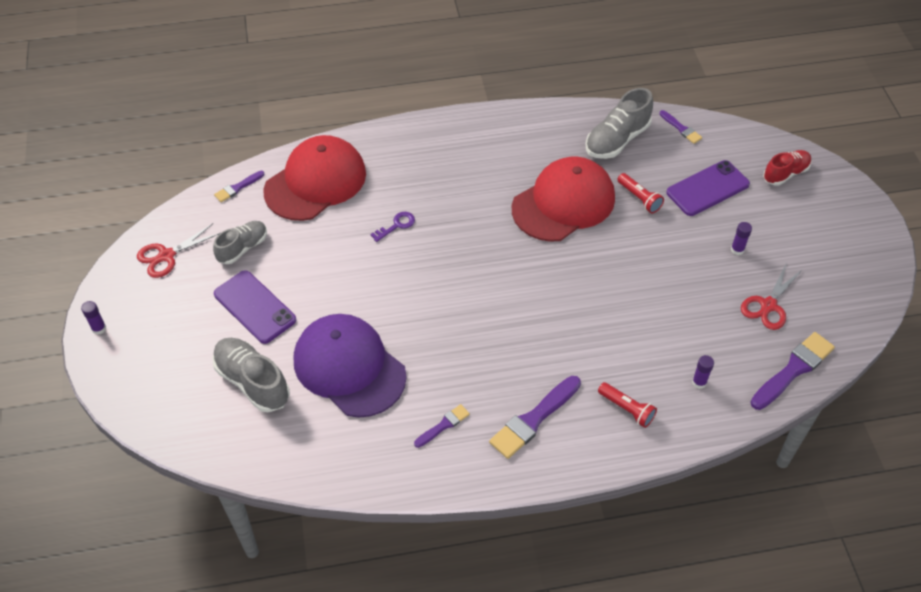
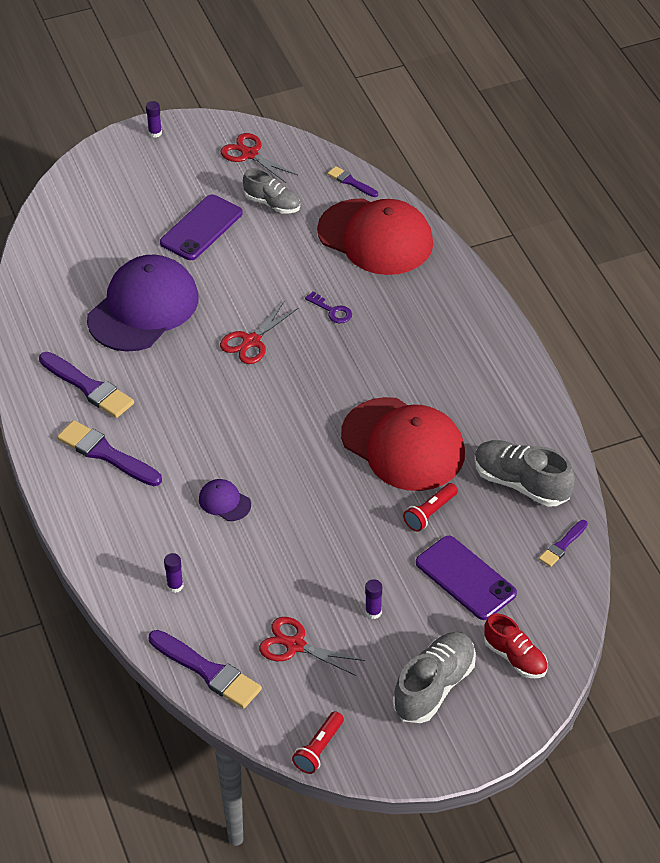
camera: 80 degrees right, 5 degrees down
grey shoe [213,338,290,412] -> grey shoe moved to [393,632,476,723]
purple brush [414,404,470,448] -> purple brush [39,352,134,418], size x1.83
red flashlight [598,382,657,428] -> red flashlight moved to [292,711,344,774]
none -> purple cap [199,479,251,521]
none -> red scissors [220,302,298,364]

